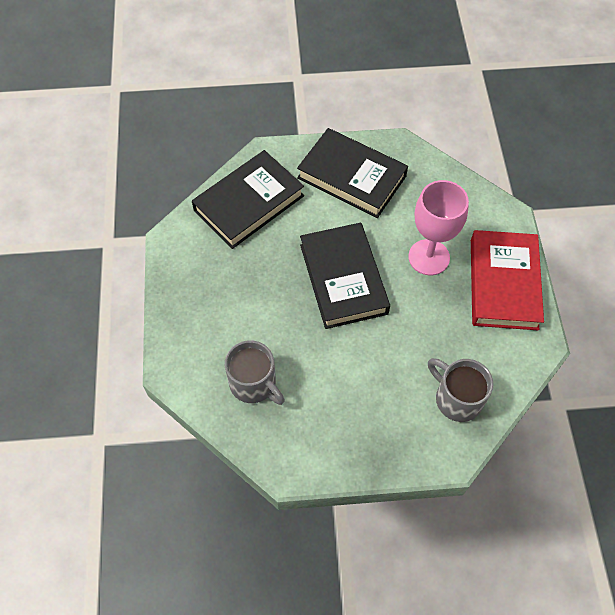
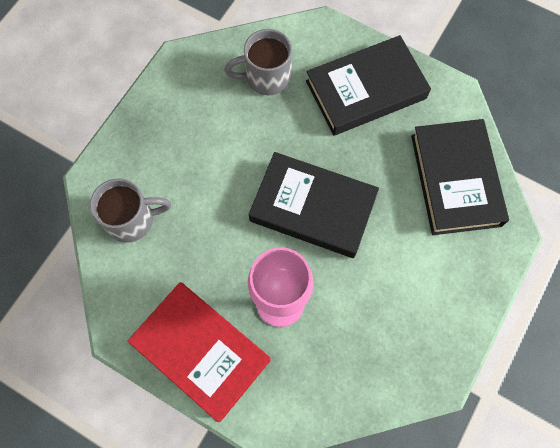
camera: 125 degrees right, 10 degrees up
black book [297,128,408,218] -> black book moved to [306,35,431,136]

